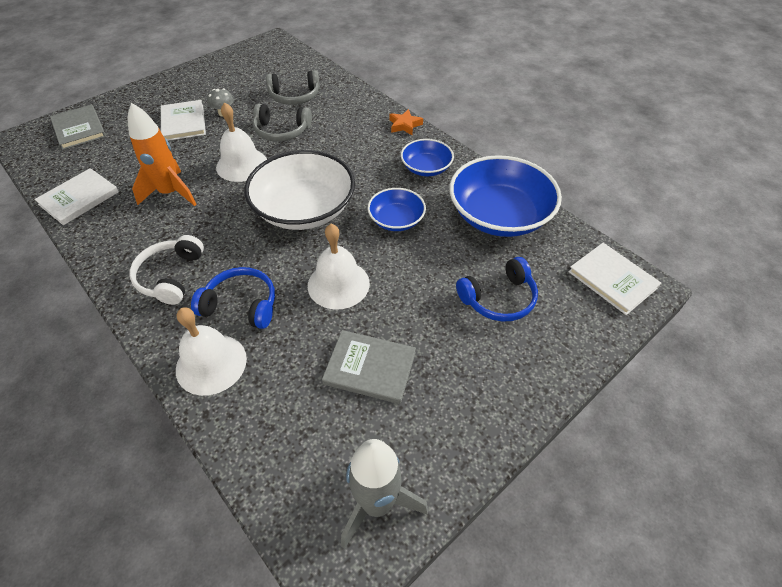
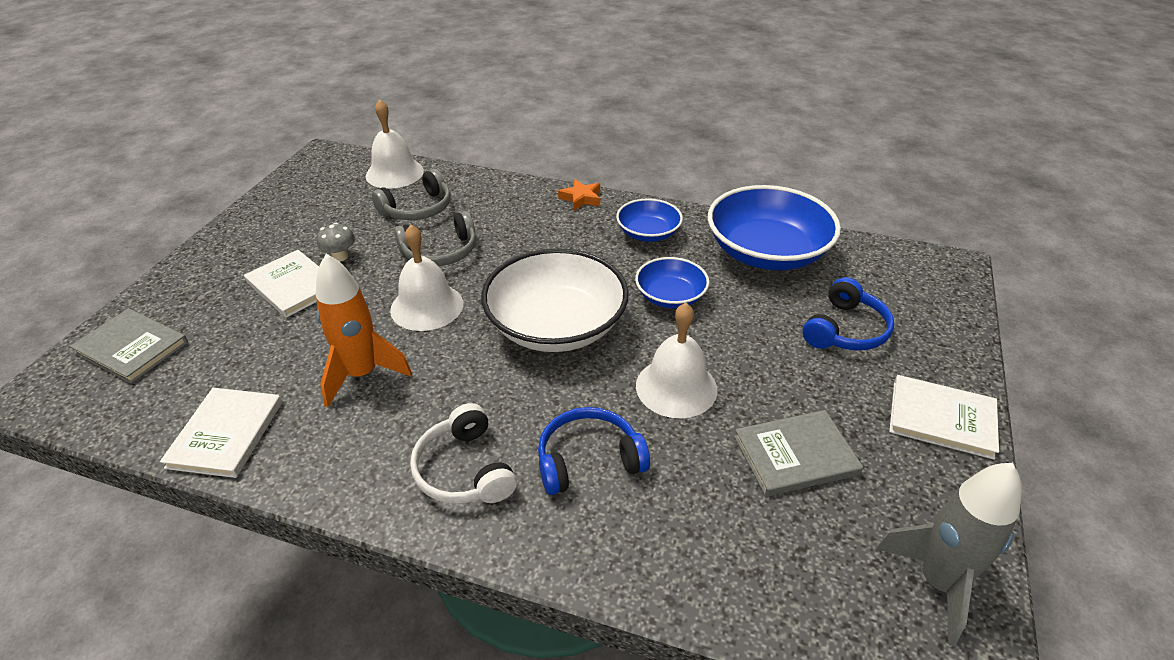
camera: 30 degrees left, 10 degrees down
white bell [176,307,247,396] -> white bell moved to [366,99,424,189]
white book [568,243,661,315] -> white book moved to [889,375,999,460]

